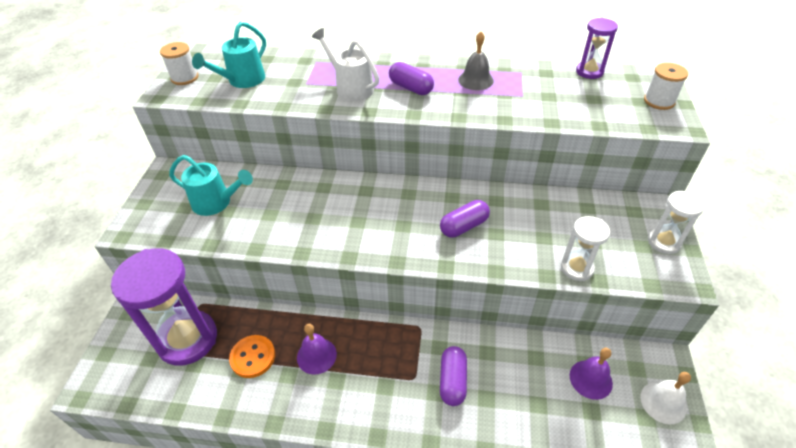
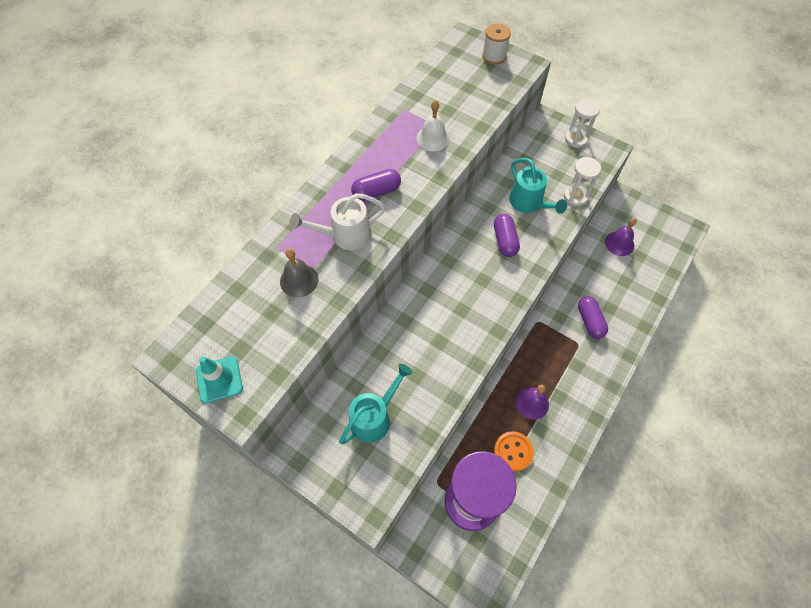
camera: 65 degrees left, 15 degrees up
white spool [160,42,199,85] -> turquoise traffic cone [196,356,243,403]
turquoise watering can [192,21,266,88] -> turquoise watering can moved to [509,158,567,214]
purple capsule [440,346,467,406] -> purple capsule turned 45 degrees clockwise [578,296,608,339]
grey bell [458,31,494,90] -> grey bell moved to [280,249,319,297]
purple hourglass [576,18,618,79] -> none
white bell [640,372,691,424] -> white bell moved to [417,100,450,151]

